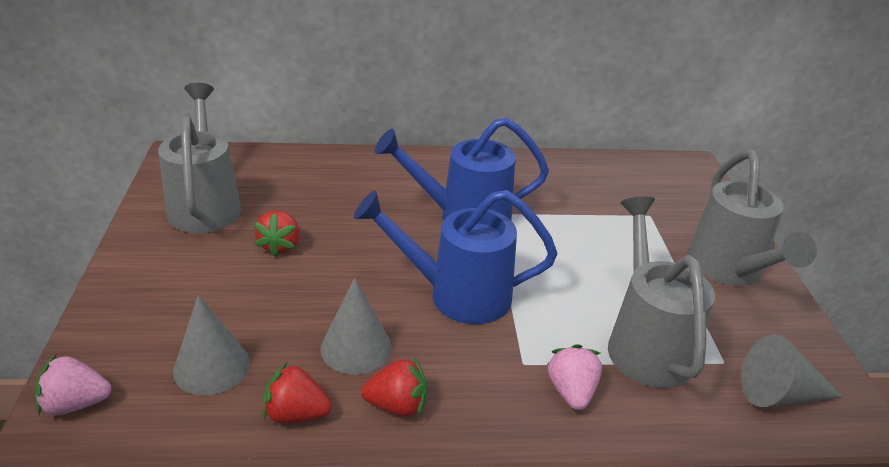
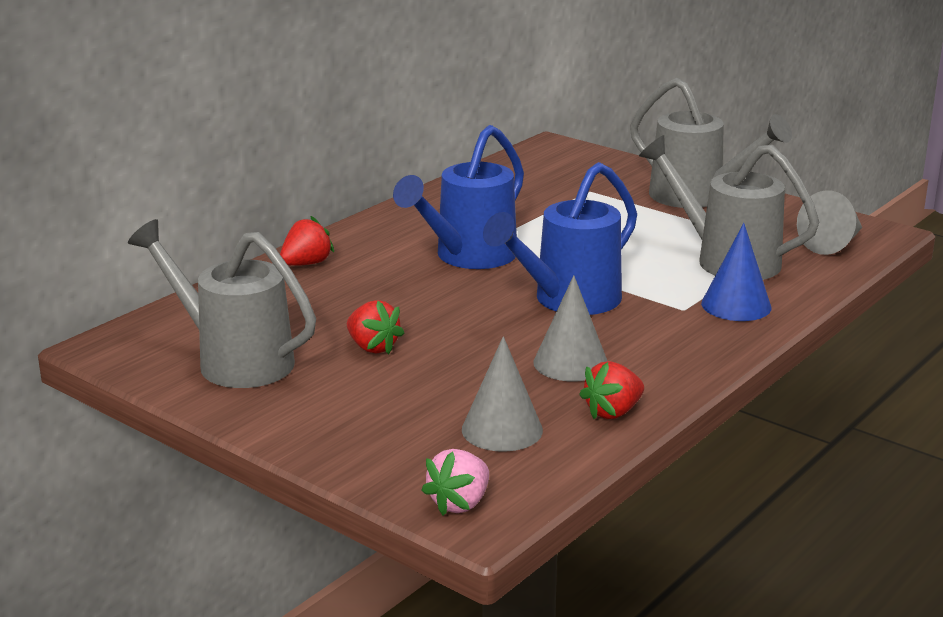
camera: 45 degrees left, 10 degrees down
red strawberry [361,357,427,417] -> red strawberry moved to [280,216,334,266]
pink strawberry [547,344,602,410] -> blue cone [701,223,771,321]

